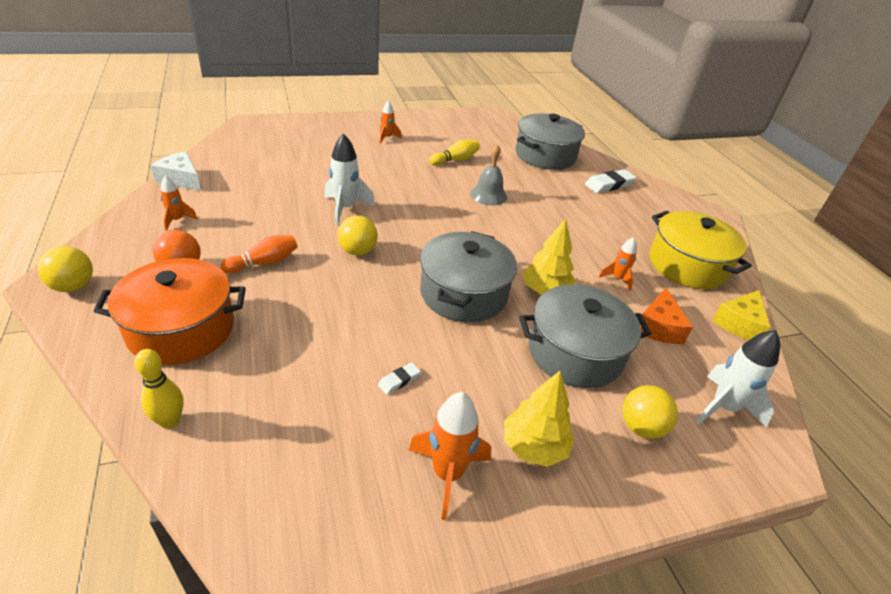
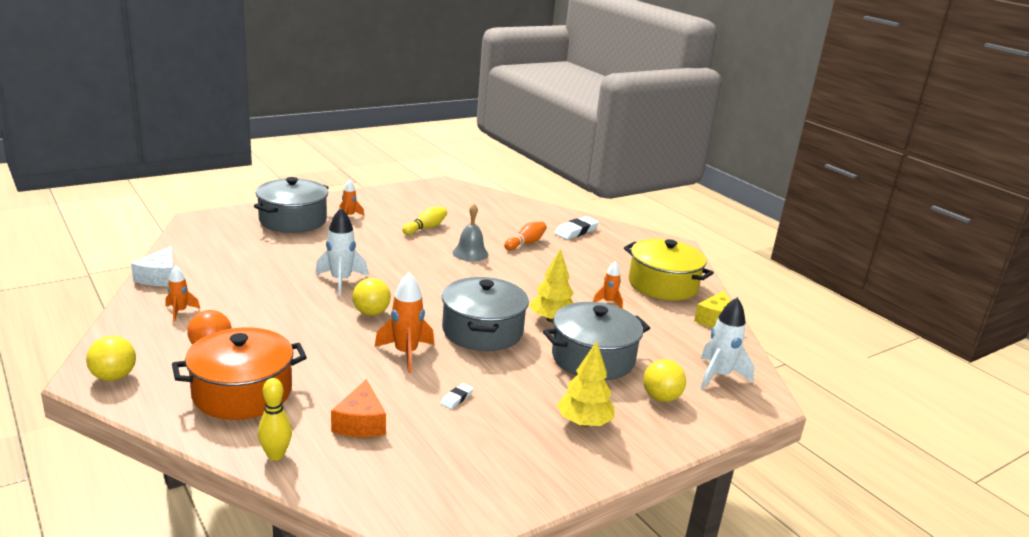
camera: 15 degrees left, 15 degrees down
white cheese [151,151,201,191] -> white cheese turned 105 degrees counterclockwise [131,246,173,286]
orange bowling pin [221,235,297,274] -> orange bowling pin moved to [504,222,547,251]
orange rocket [409,392,491,520] -> orange rocket moved to [374,272,434,373]
grey pot [515,113,585,170] -> grey pot moved to [254,177,329,233]
orange cheese [640,288,693,344] -> orange cheese moved to [331,379,386,437]

